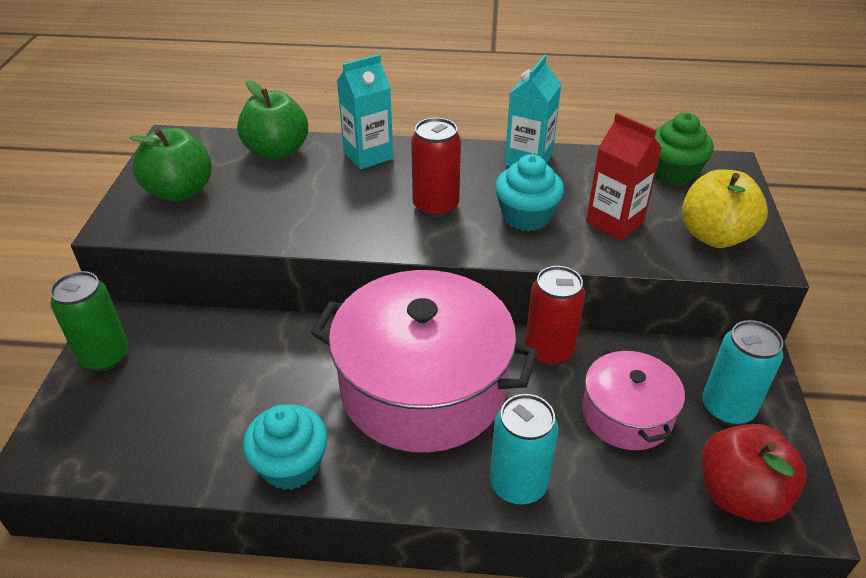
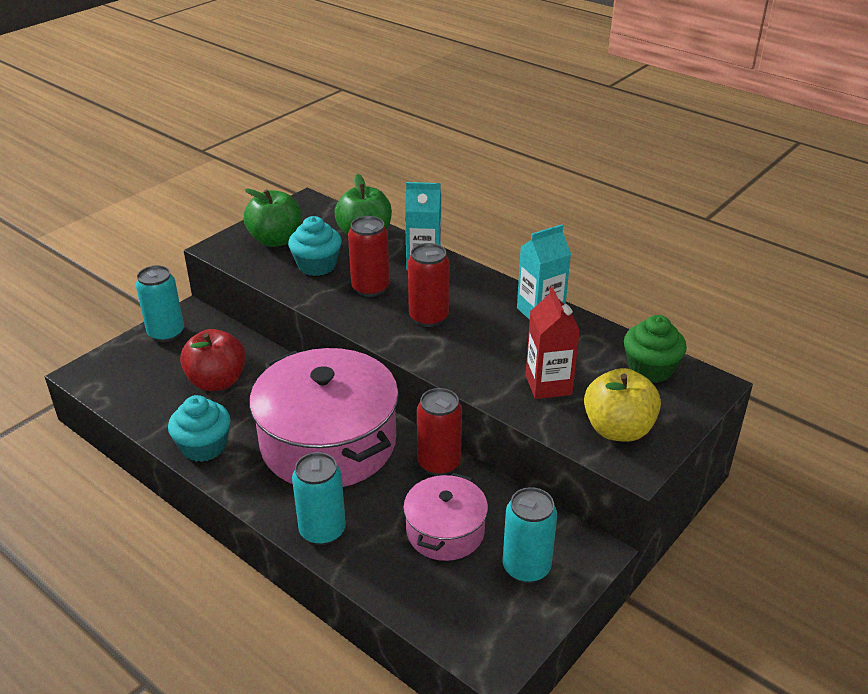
camera: 35 degrees right, 5 degrees down
green can [50,271,129,372] -> turquoise can [136,265,184,342]
turquoise cupcake [495,154,564,231] -> turquoise cupcake moved to [288,216,342,276]
red apple [702,424,807,522] -> red apple moved to [180,329,246,391]
none -> red can [348,216,390,297]

